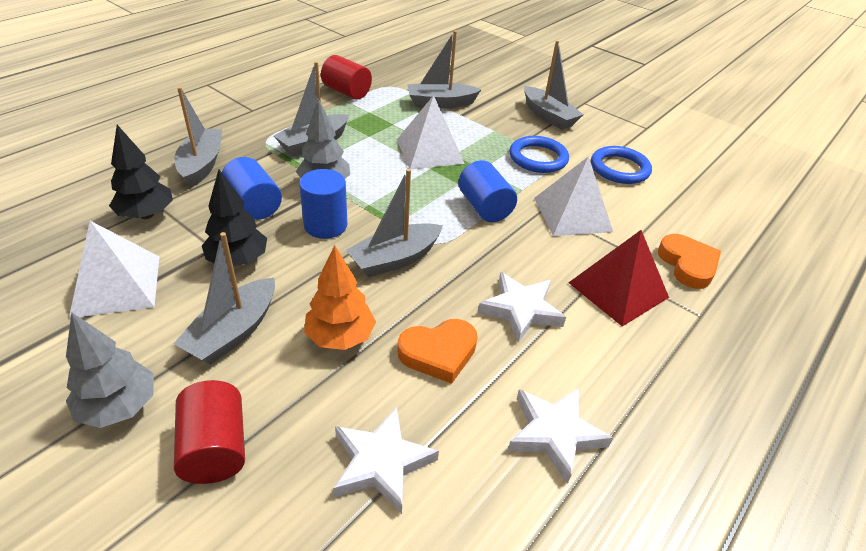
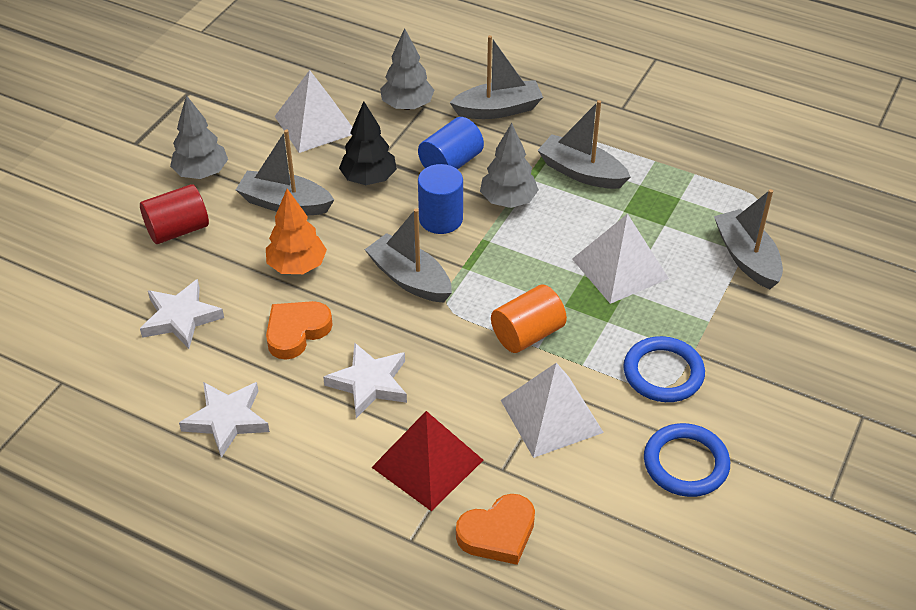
camera: 80 degrees right, 5 degrees up
black tree [109,125,173,219] -> grey tree [380,28,434,110]
red cylinder [321,55,372,100] -> none
orange heart [397,319,478,384] -> orange heart turned 75 degrees clockwise [266,301,333,360]
blue cylinder [458,160,517,222] -> orange cylinder [491,285,567,353]
grey boat [524,40,584,130] -> none

